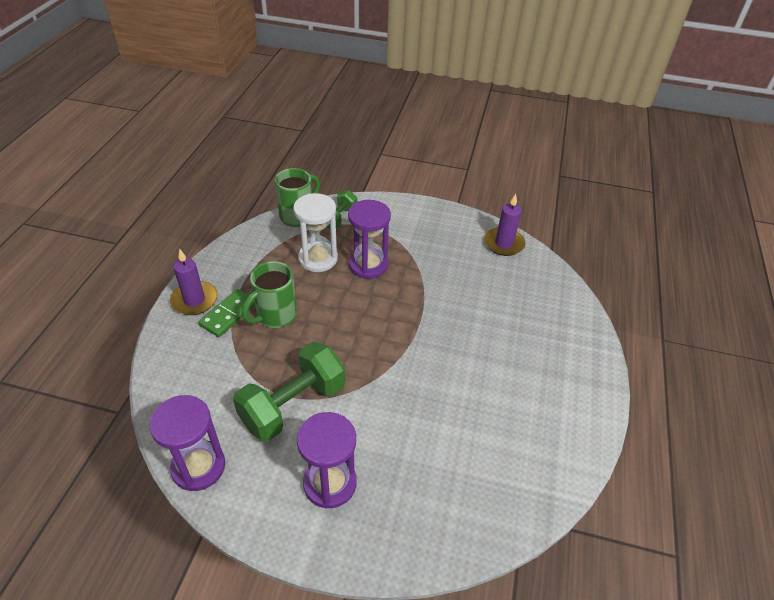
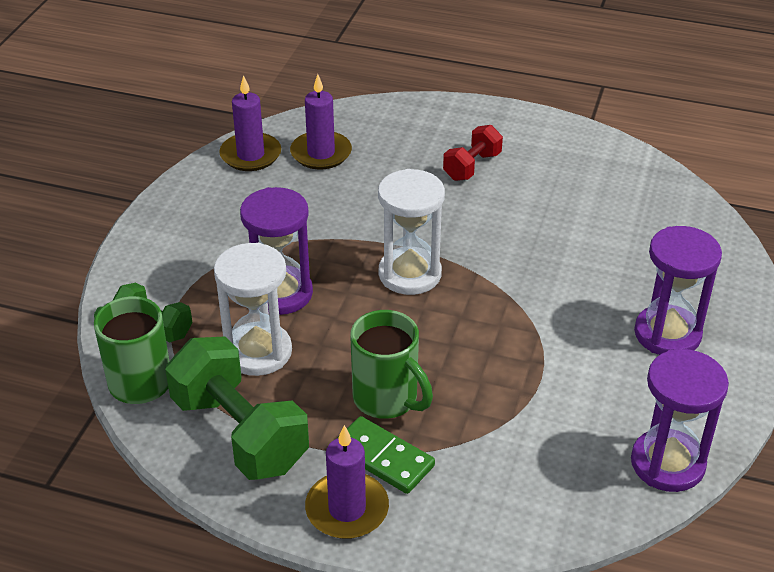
camera: 85 degrees left, 5 degrees down
green dumbbell [233,342,345,442] -> green dumbbell moved to [165,336,309,480]
none -> purple candle [290,74,352,170]
none -> white hourglass [378,169,445,295]
none -> red dumbbell [443,125,503,181]

